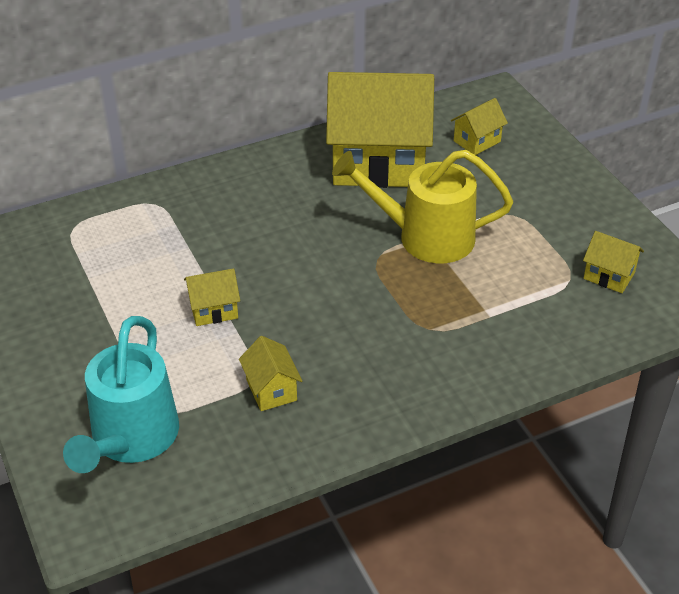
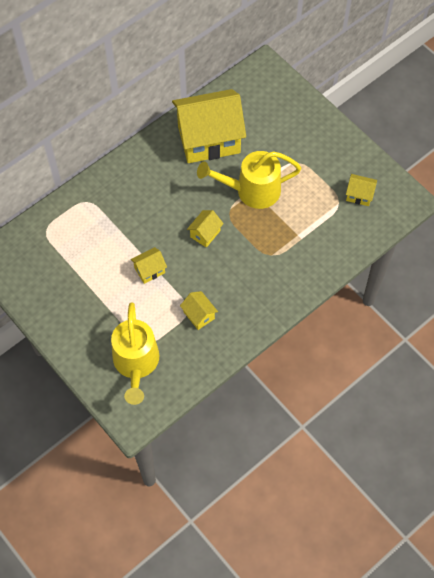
camera: 15 degrees left, 20 degrees up
turquoise watering can [63,316,179,473] -> yellow watering can [111,302,159,405]
yellow house [451,98,508,155] -> yellow house moved to [187,210,224,248]

